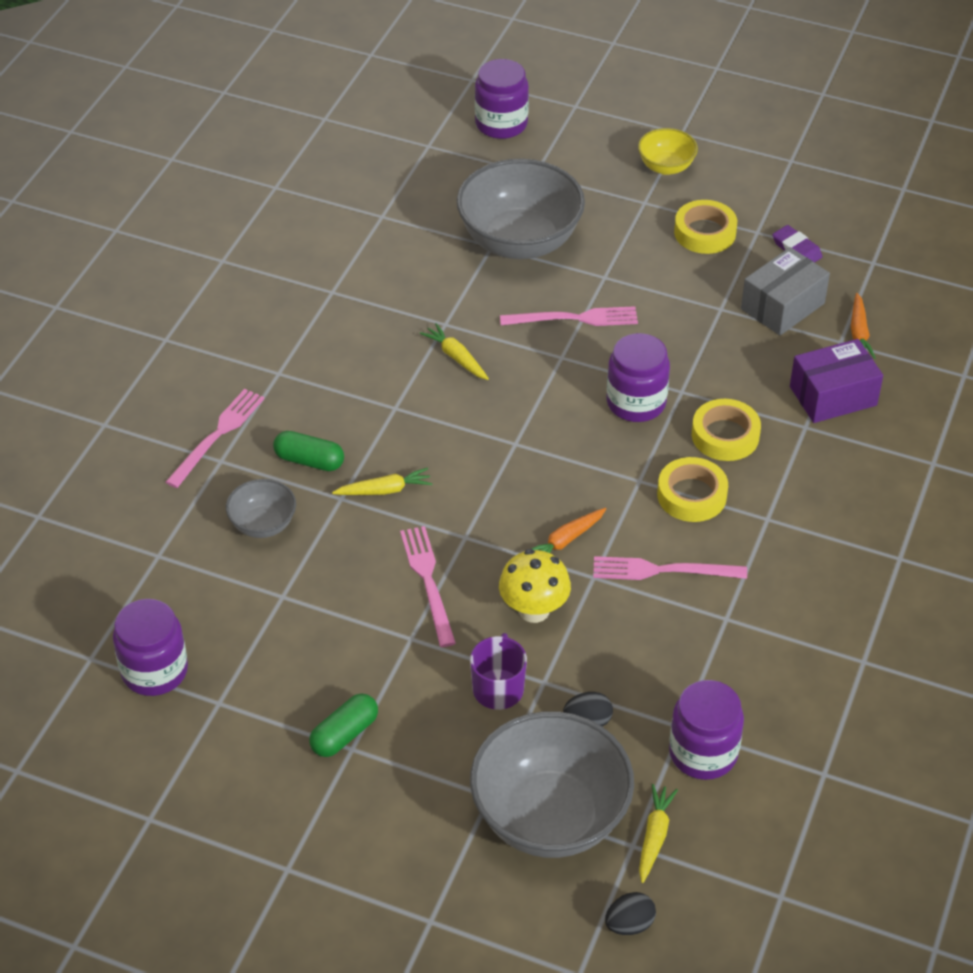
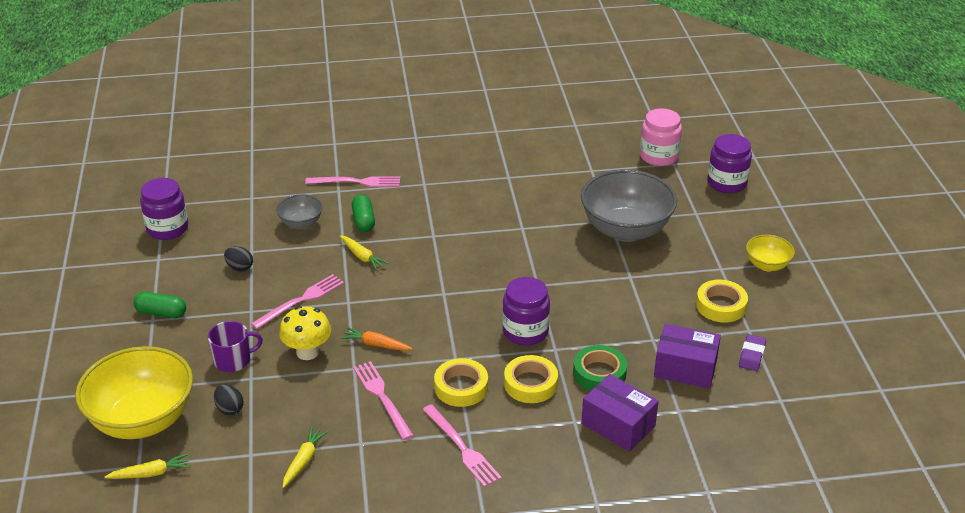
camera: 60 degrees right, 10 degrees down
yellow carrot [420,323,489,380] -> yellow carrot moved to [283,427,328,488]
grey bowl [470,711,634,858] -> yellow bowl [75,346,193,439]
pink fork [500,306,638,326] -> pink fork moved to [422,404,502,487]
black egg [605,892,656,935] -> black egg moved to [224,246,253,271]
purple jar [669,680,744,780] -> none
grey box [741,247,830,335] -> purple box [654,324,721,389]
orange carrot [851,293,876,359] -> none
none -> green tape [573,345,627,391]
none -> pink jar [640,108,682,166]

